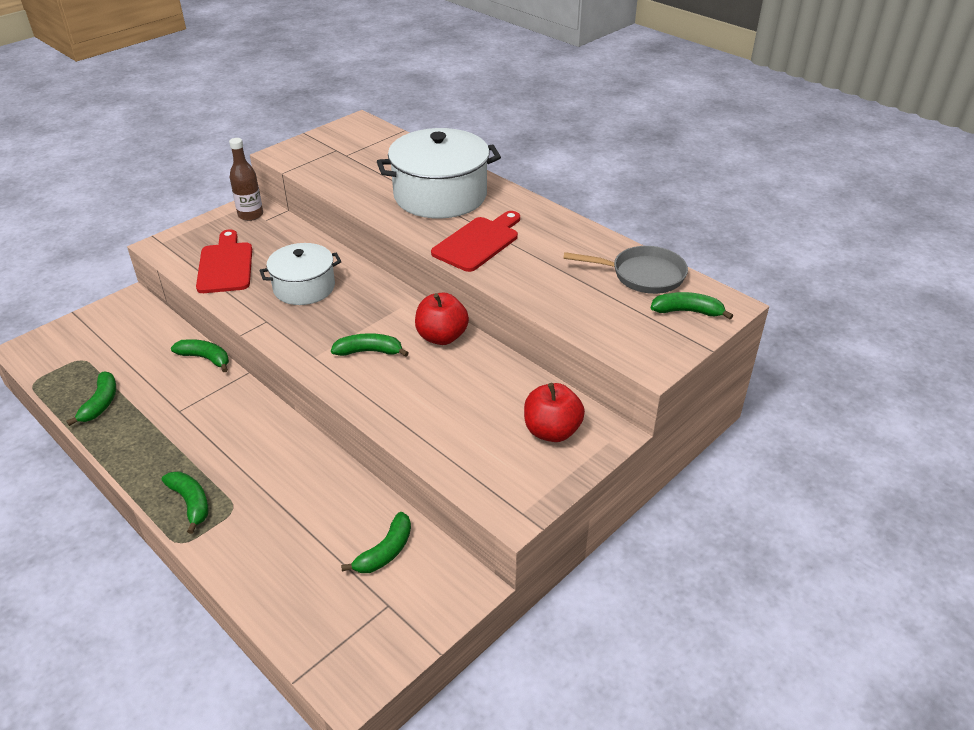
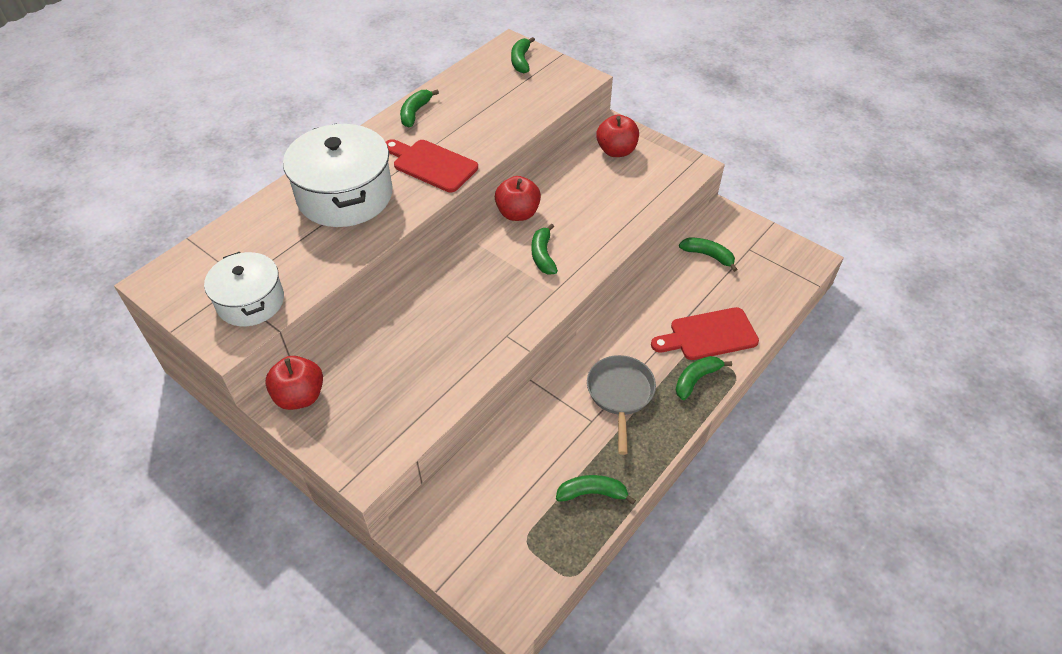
camera: 95 degrees left, 10 degrees up
green banana [171,339,229,372] -> green banana moved to [400,89,439,127]
red cutting board [196,229,252,293] -> red cutting board moved to [651,307,759,360]
brown bottle [229,138,263,221] -> red apple [265,356,323,410]
white pot [259,243,341,305] -> white pot moved to [204,252,284,326]
grey pan [563,246,688,294] -> grey pan moved to [587,355,656,455]

